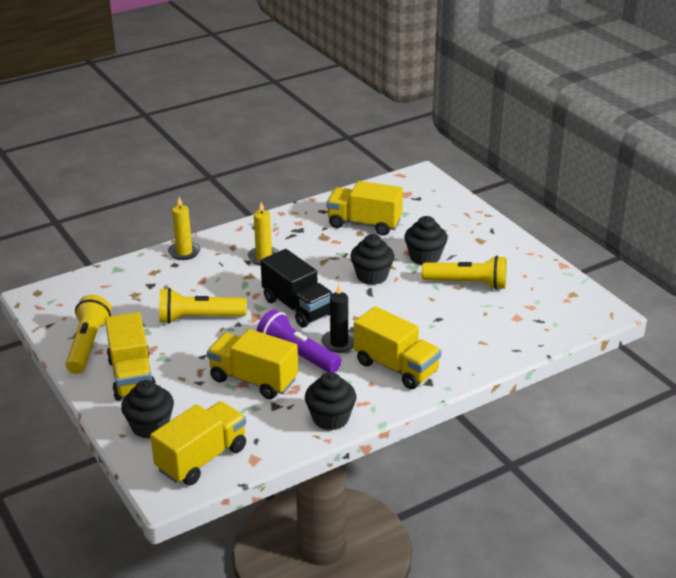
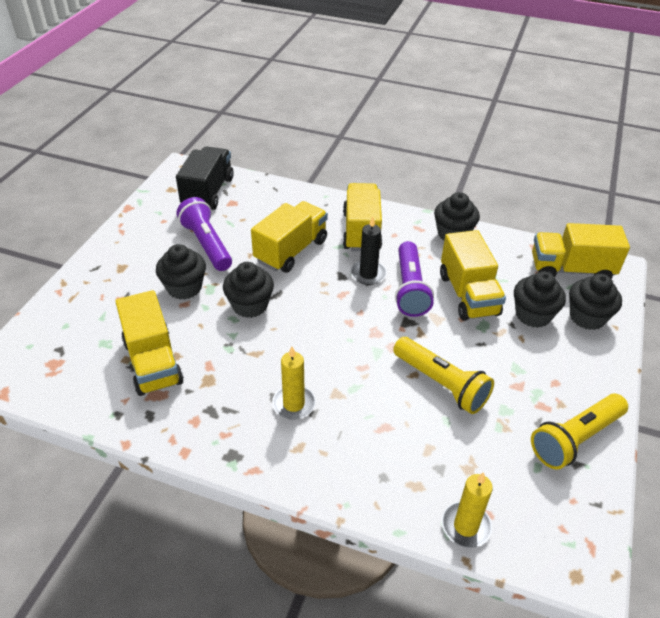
camera: 130 degrees left, 10 degrees up
yellow truck [105,312,156,401] -> yellow truck moved to [251,201,328,273]
yellow candle [168,197,200,260] -> yellow candle moved to [442,472,493,548]
black truck [261,249,333,328] -> black truck moved to [176,147,234,210]
yellow flashlight [422,256,507,290] -> purple flashlight [176,197,232,271]
none -> black cupcake [514,271,566,328]

